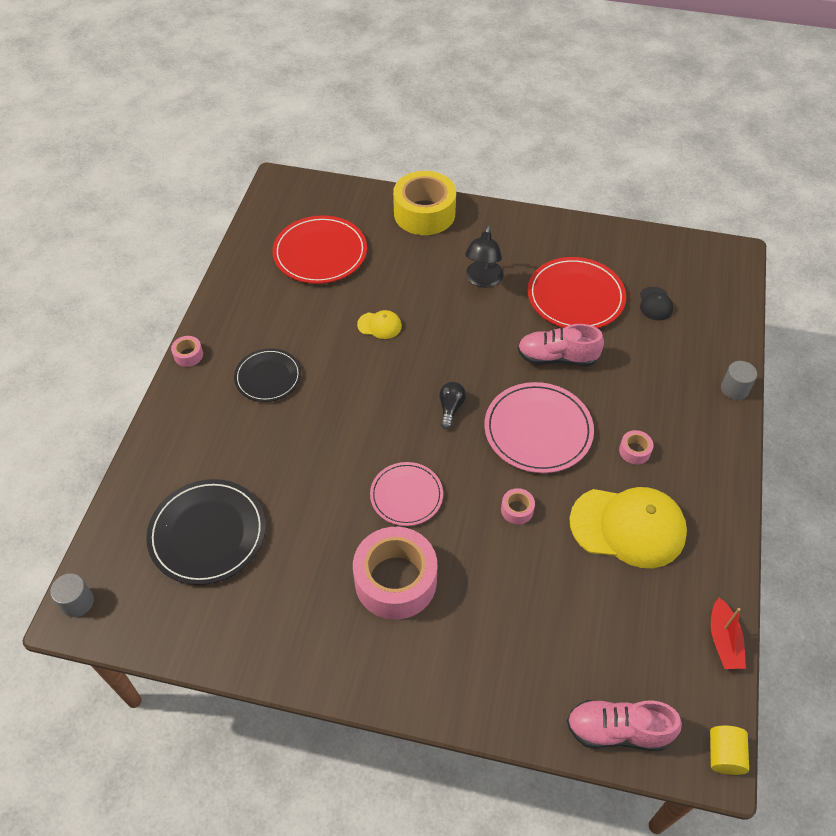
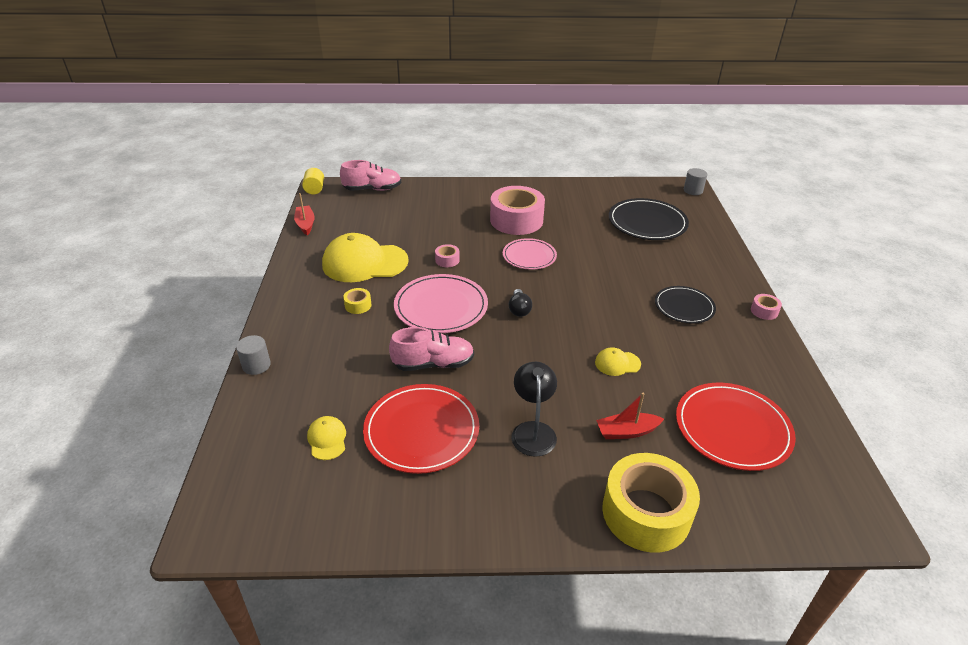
camera: 165 degrees right, 15 degrees down
pink tape [619,430,654,464] -> yellow tape [343,288,371,314]
black cap [640,287,673,320] -> yellow cap [307,416,346,460]
none -> red boat [596,393,664,439]

